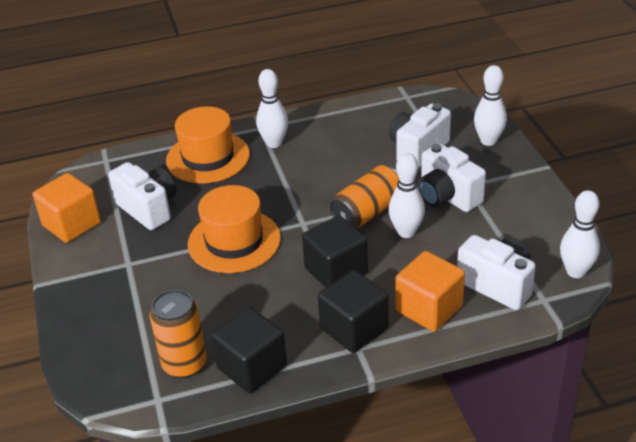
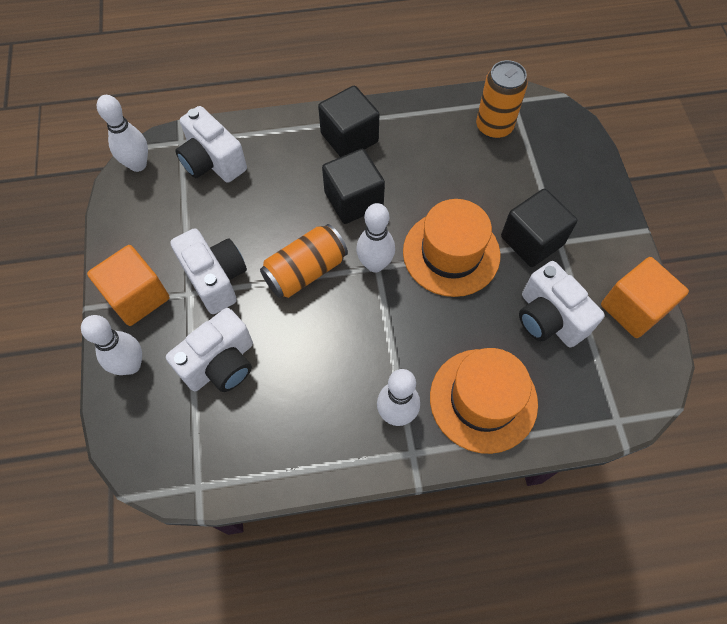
camera: 175 degrees left, 25 degrees up
black cube [211,307,287,393] -> black cube moved to [501,189,577,267]
white bowling pin [389,153,425,238] -> white bowling pin moved to [356,203,395,272]
orange cube [396,251,465,332] -> orange cube moved to [87,245,169,326]

